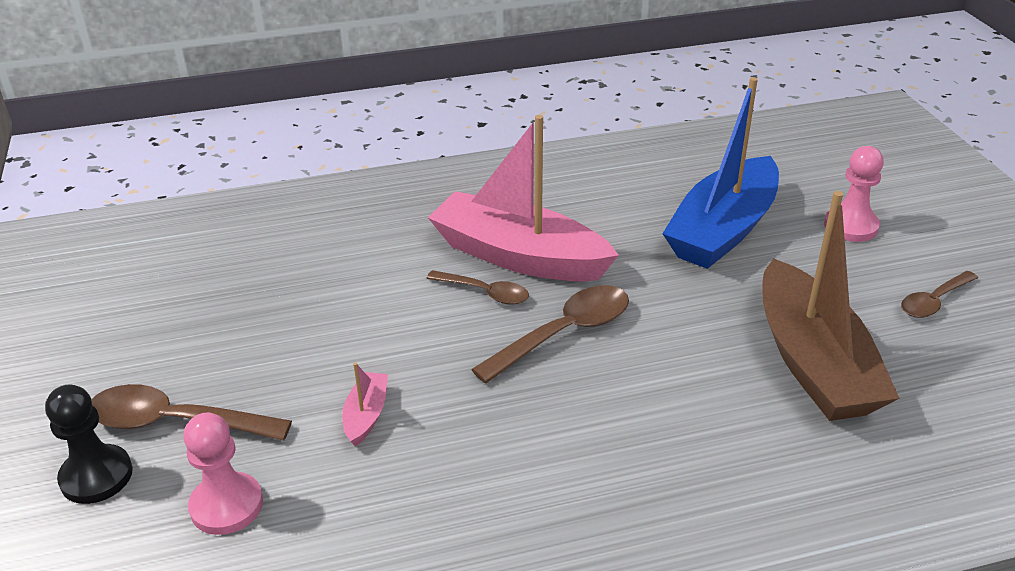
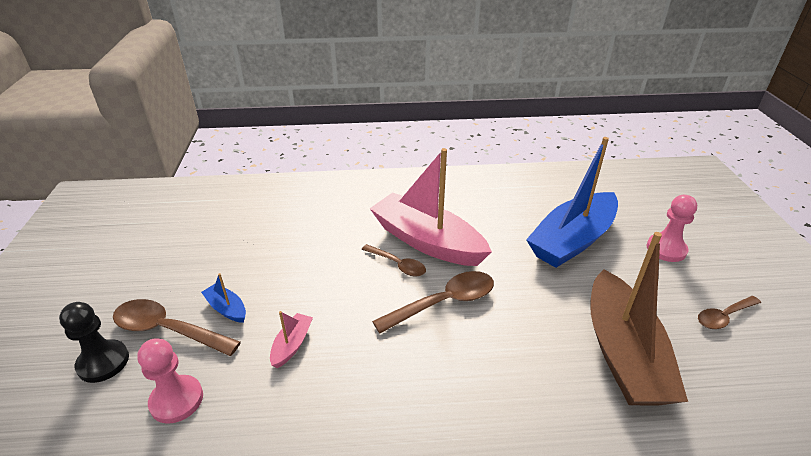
camera: 10 degrees right, 0 degrees up
none -> blue boat [201,273,246,323]

